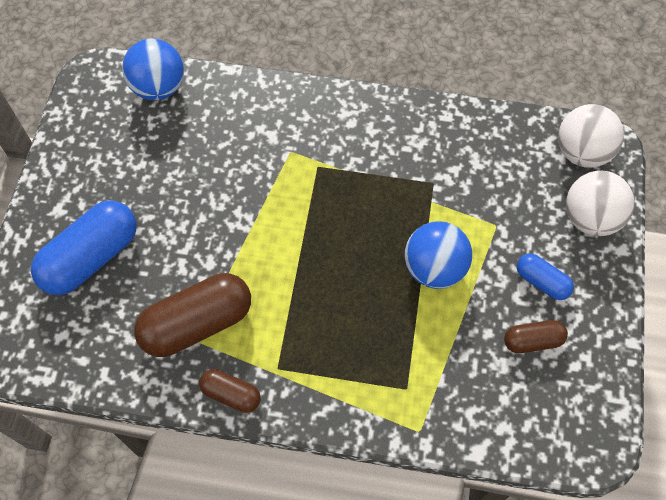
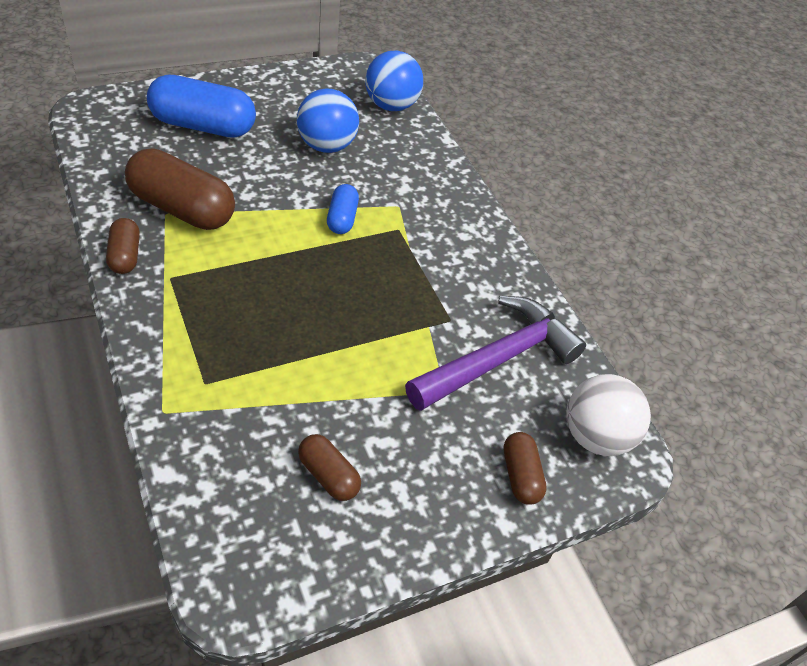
camera: 50 degrees right, 15 degrees down
blue ball [405,221,472,289] -> blue ball moved to [297,88,359,153]
blue capsule [517,254,574,300] -> blue capsule moved to [327,184,359,234]
white ball [566,171,634,236] -> brown capsule [504,432,547,505]
none -> purple hammer [405,296,586,411]

